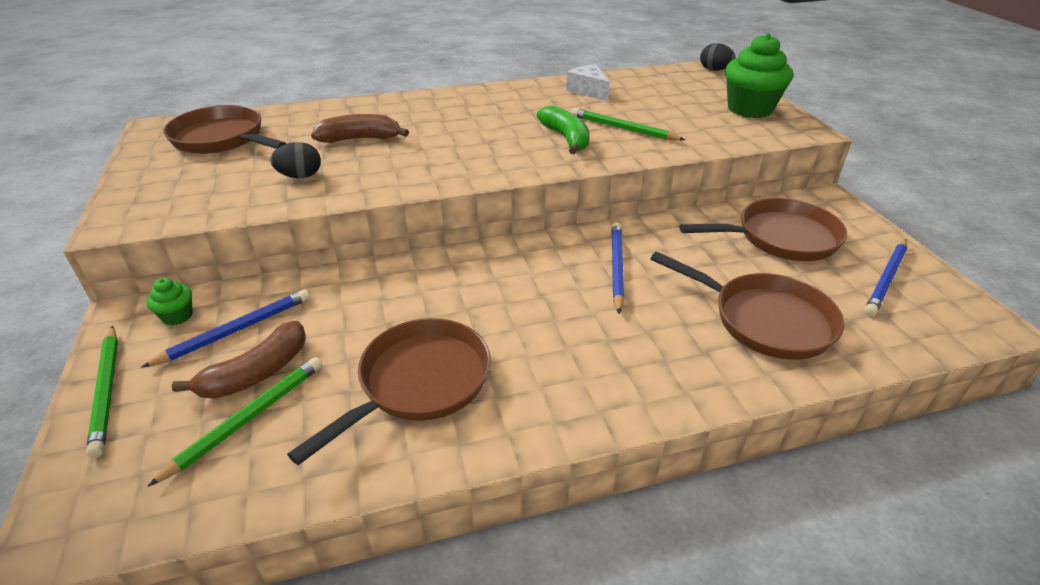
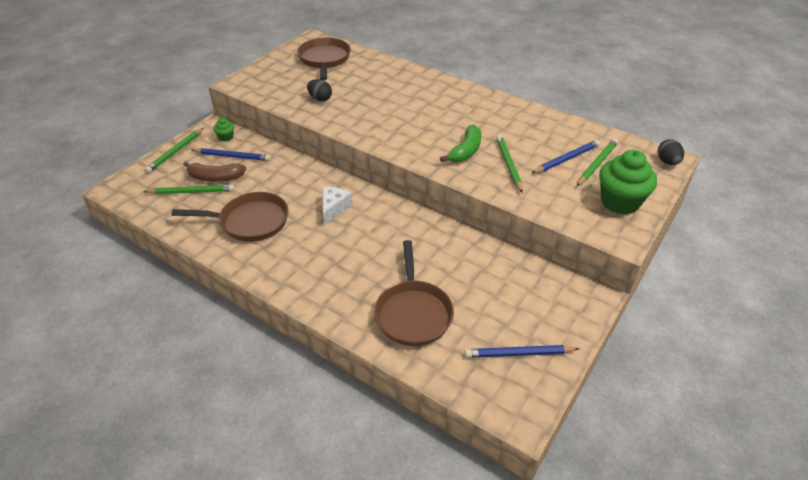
camera: 50 degrees right, 5 degrees up
brown banana [311,114,409,143] -> none
white cheese [566,64,610,101] -> white cheese moved to [323,187,352,226]
blue pencil [611,222,624,314] -> blue pencil moved to [532,140,600,173]
brown pan [679,198,847,261] -> none
none -> green pencil [577,139,618,186]

